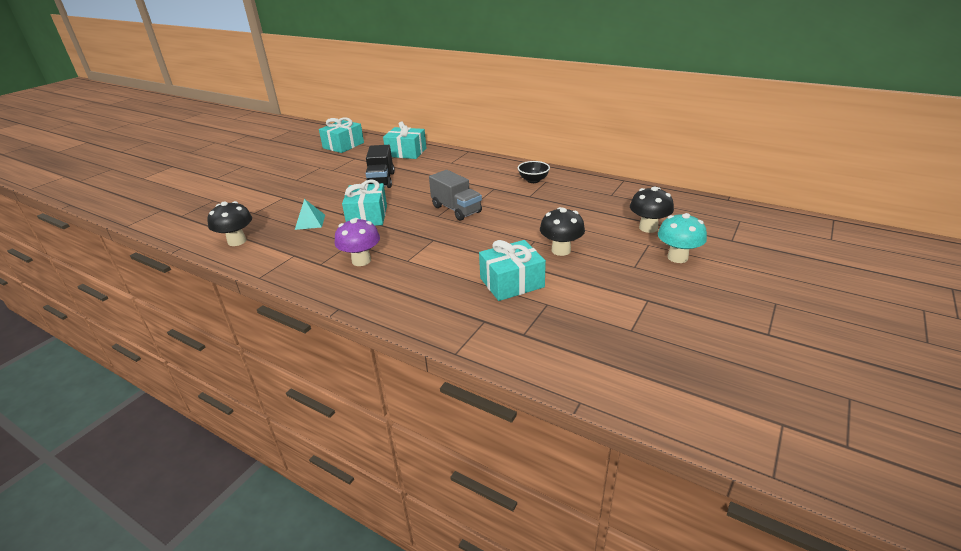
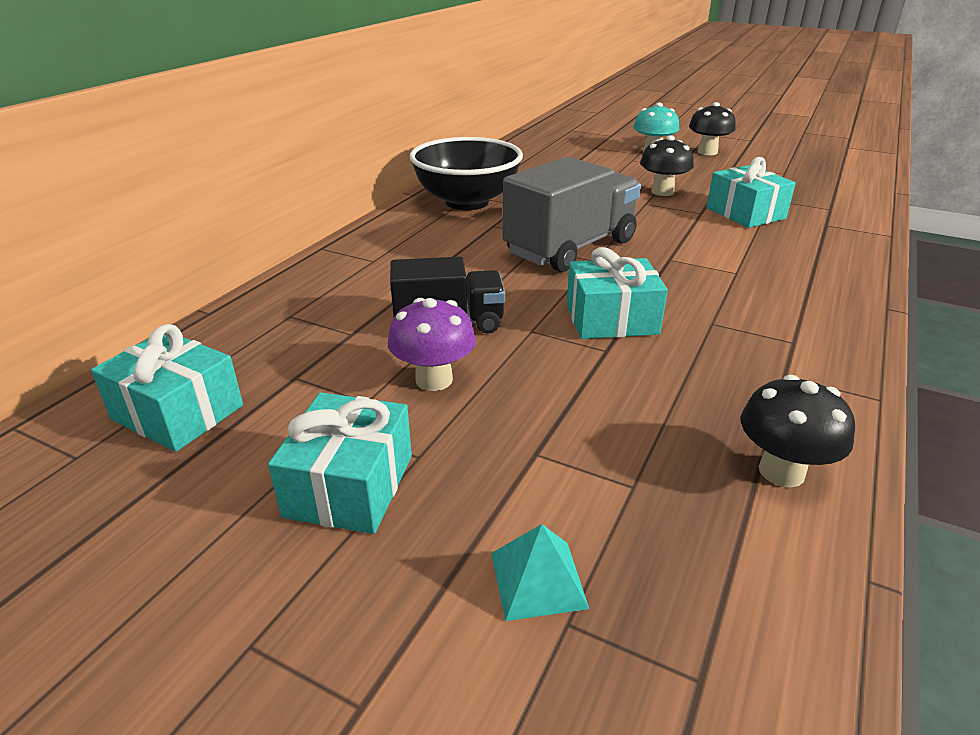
camera: 95 degrees left, 0 degrees up
turquoise pyramid [295,199,325,230] -> turquoise pyramid moved to [491,524,589,621]
purple mushroom [335,218,380,266] -> purple mushroom moved to [388,298,476,391]
turquoise gift [383,121,426,159] -> turquoise gift moved to [268,392,412,534]
grey truck [429,170,482,221] -> grey truck [502,157,641,272], size x1.59
black bowl [518,161,550,183] -> black bowl [410,137,523,210], size x2.24
black mushroom [630,187,674,233] -> black mushroom moved to [689,102,736,155]

